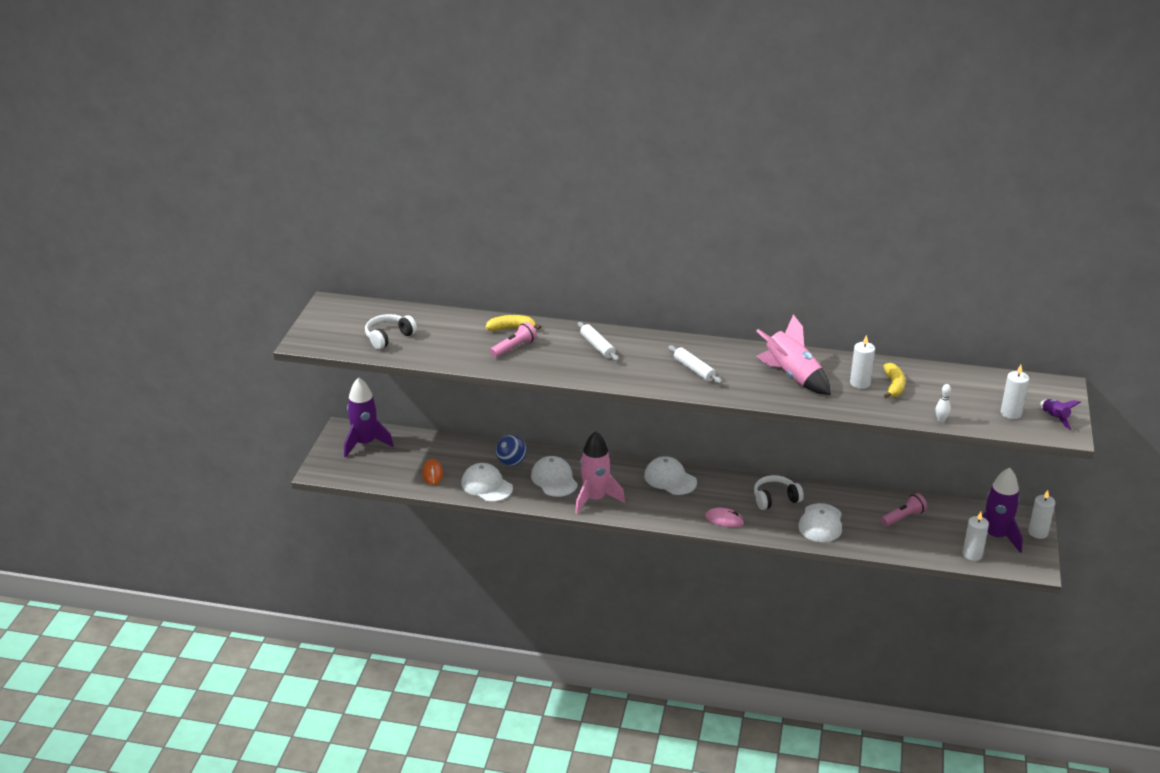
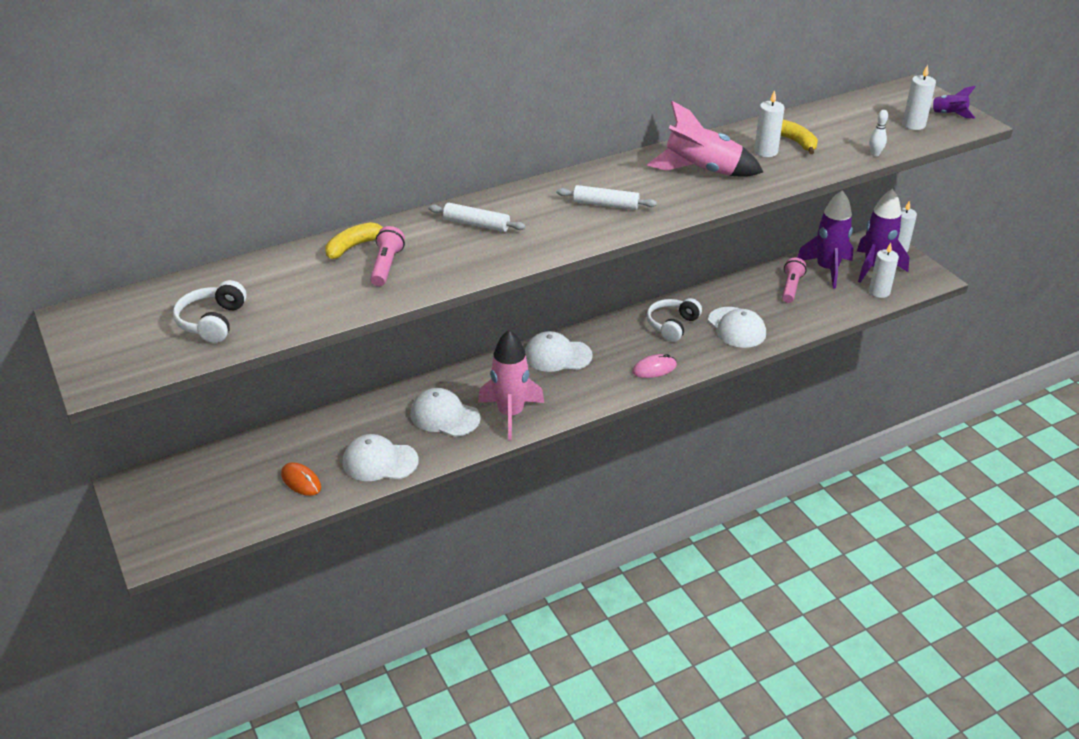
camera: 40 degrees left, 5 degrees up
purple rocket [344,377,394,458] -> purple rocket moved to [797,190,854,289]
blue ball [496,435,527,466] -> none

